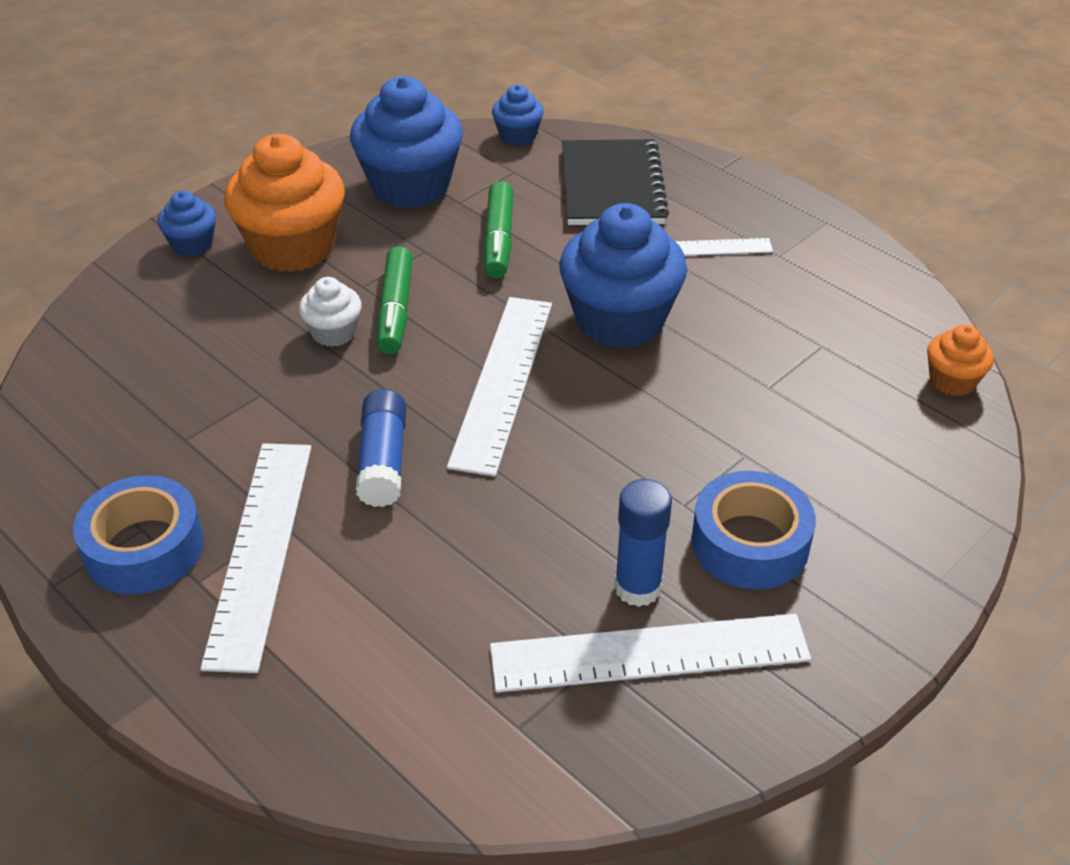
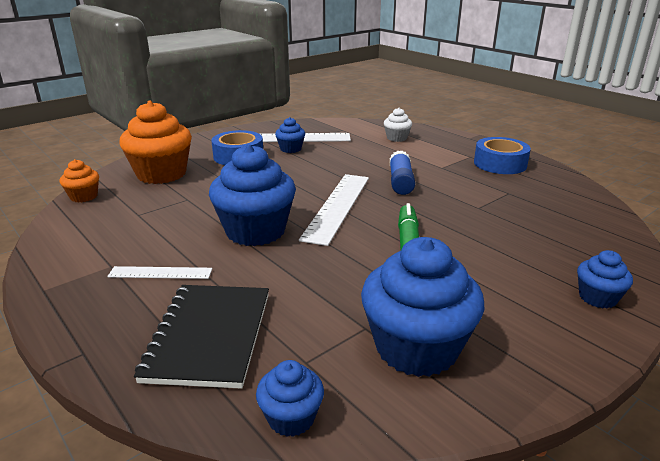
camera: 175 degrees left, 15 degrees down
white ruler [200,443,311,673] -> none
orange cupcake [224,134,345,272] -> orange cupcake moved to [119,101,192,184]
white cupcake [299,277,362,347] -> white cupcake moved to [384,108,412,142]
green marker [483,181,513,278] -> none
blue glue stick [614,479,672,607] -> blue cupcake [275,117,305,153]

